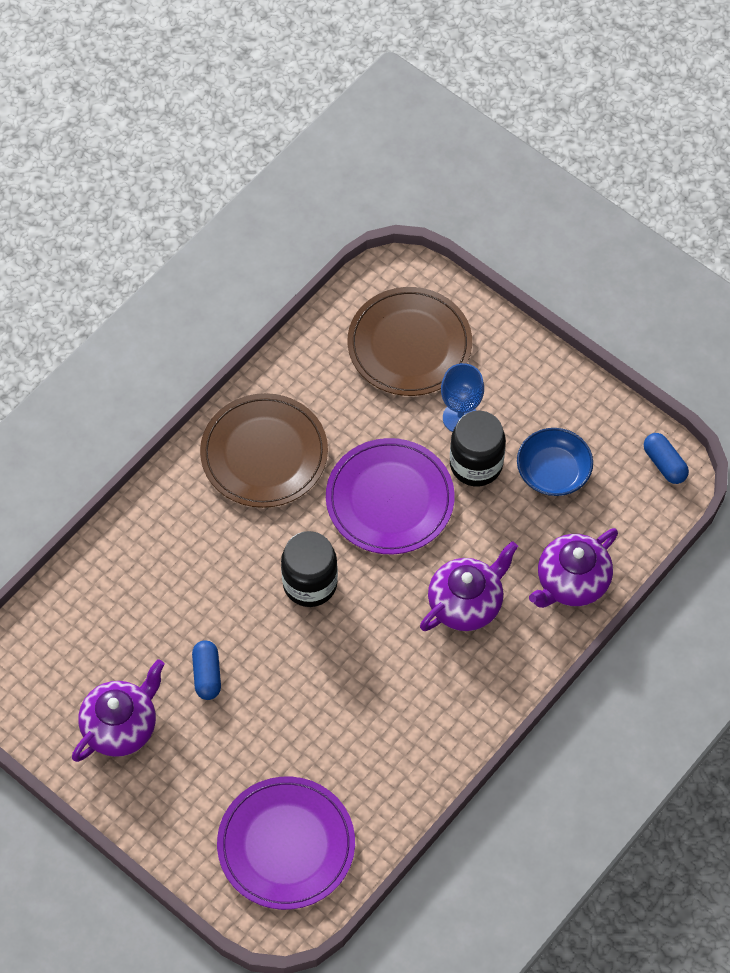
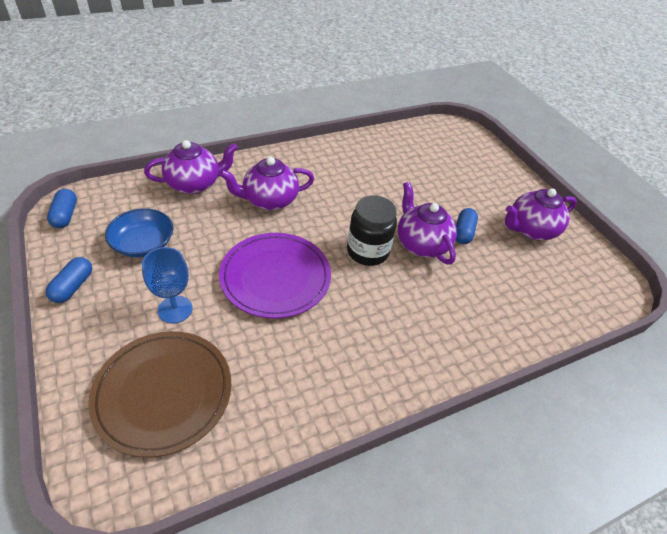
camera: 160 degrees left, 15 degrees down
brown plate [200,393,328,508] -> none
purple plate [217,777,355,910] -> none
black jar [450,410,506,486] -> none
none -> blue capsule [46,257,92,303]
none -> purple teapot [398,182,457,265]

